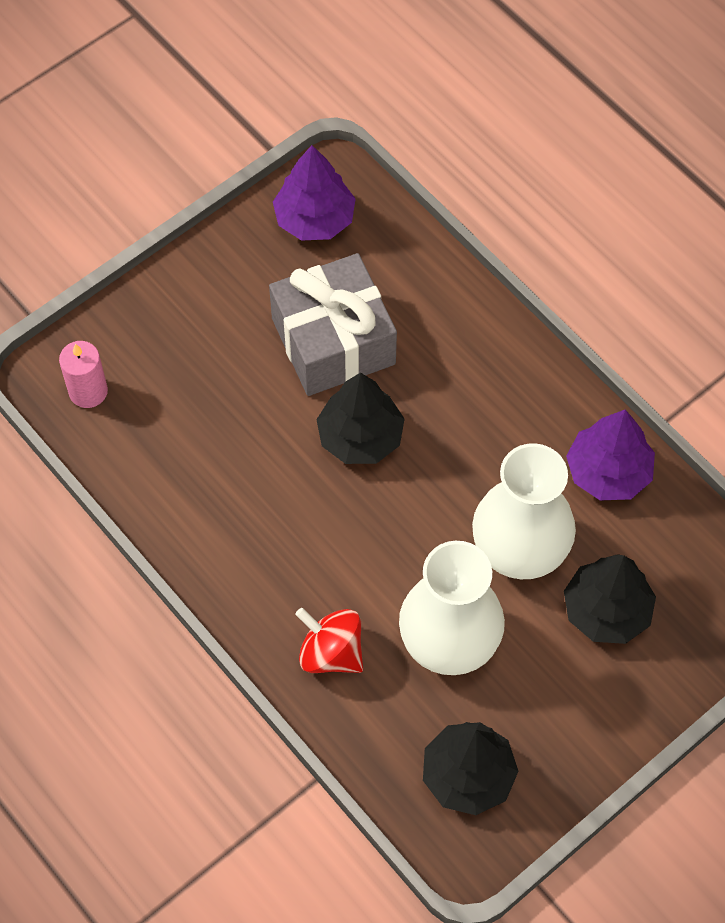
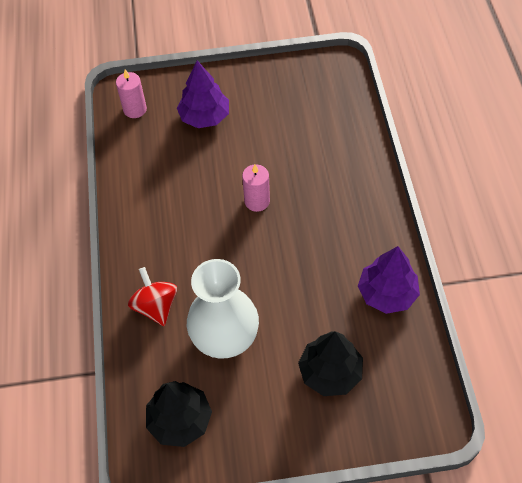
camera: 35 degrees right, 5 degrees down
grey gift [269,253,397,396] -> none
purple tree [273,145,356,241] -> purple tree moved to [177,61,229,128]
black tree [316,372,405,464] -> pink candle [242,164,270,212]
white vase [472,443,576,579] -> none

